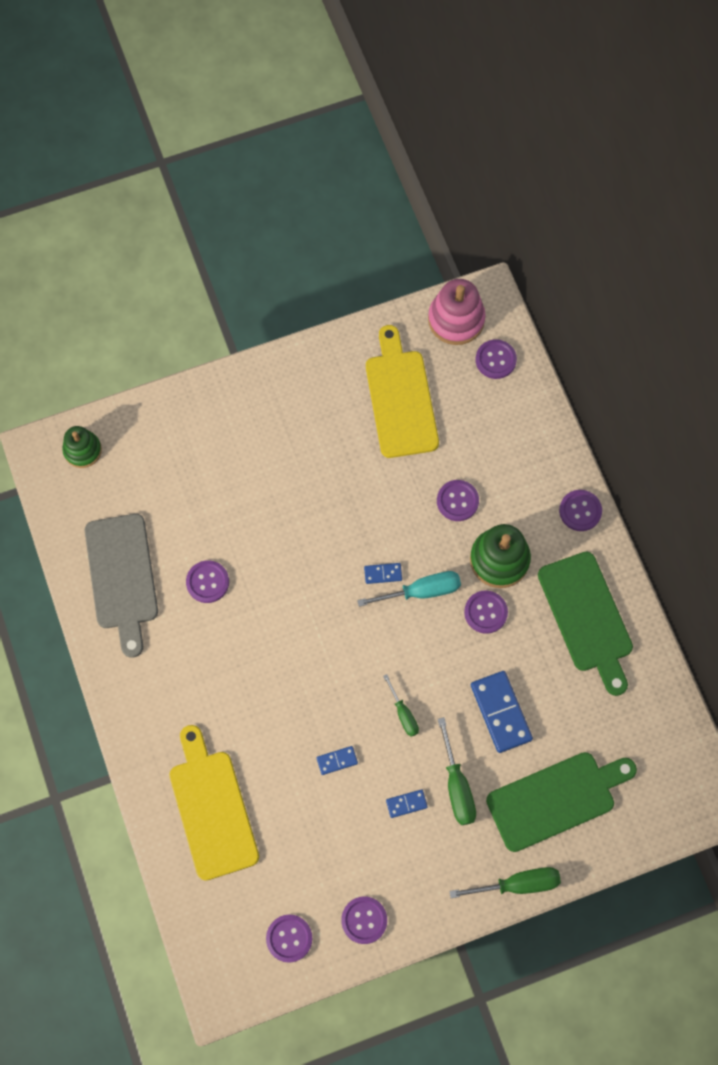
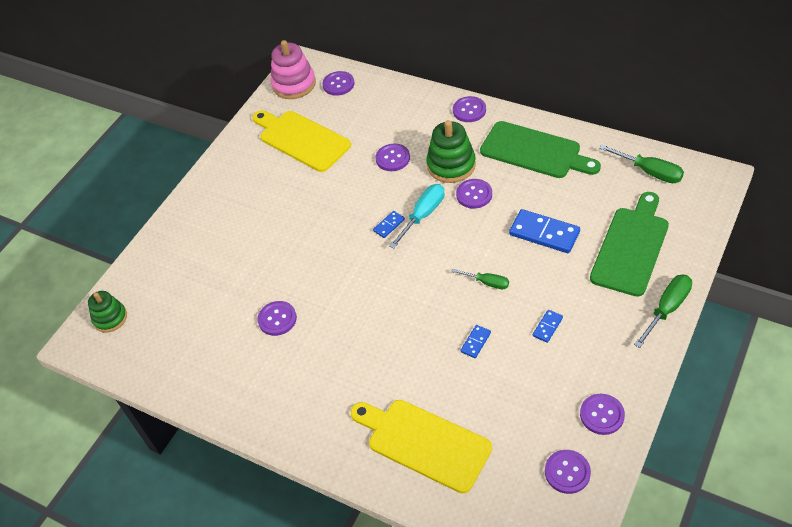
camera: 35 degrees left, 20 degrees down
grey cutting board [85,514,158,658] -> none
green screwdriver [438,717,476,825] -> green screwdriver moved to [599,144,684,183]

